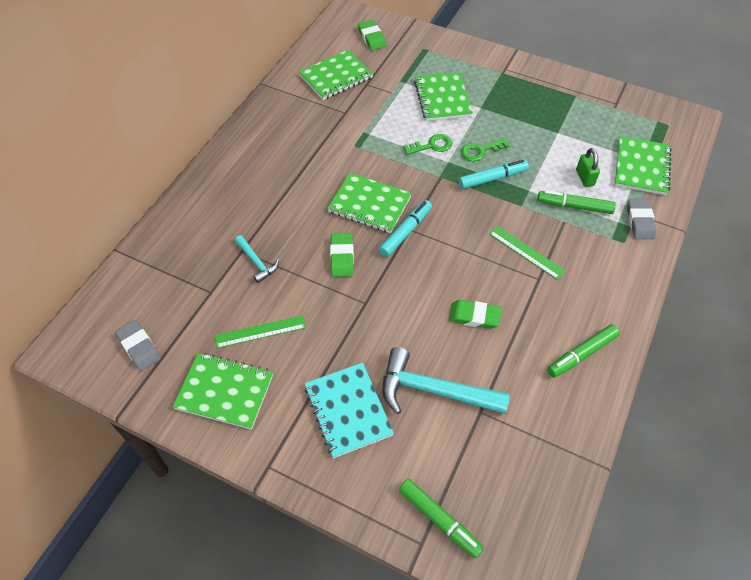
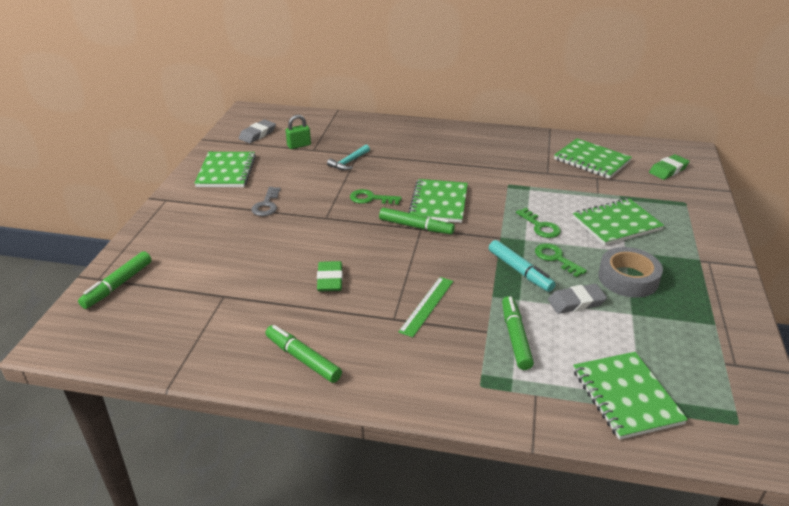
camera: 75 degrees right, 20 degrees down
green ruler [214,315,306,348] -> none
turquoise notebook [305,363,394,458] -> none
green eraser [330,234,354,277] -> green key [350,189,402,205]
turquoise marker [379,200,432,257] -> green marker [379,208,455,234]
turquoise hammer [382,347,510,414] -> none
green padlock [576,148,600,187] -> green padlock moved to [286,115,311,149]
green notebook [615,136,672,195] -> green notebook turned 75 degrees clockwise [573,352,688,440]
grey eraser [627,199,656,239] -> grey eraser moved to [548,284,607,314]
none -> grey key [251,187,281,216]
none -> grey tape [598,247,663,298]

